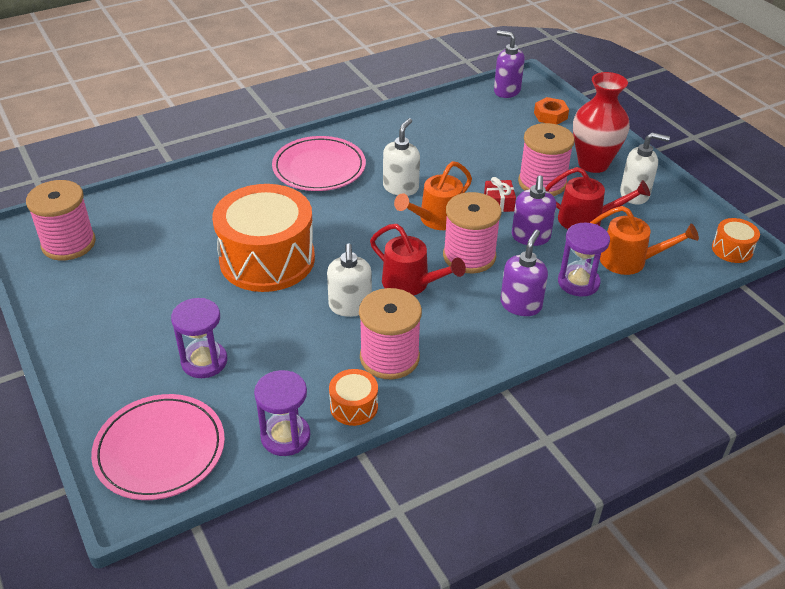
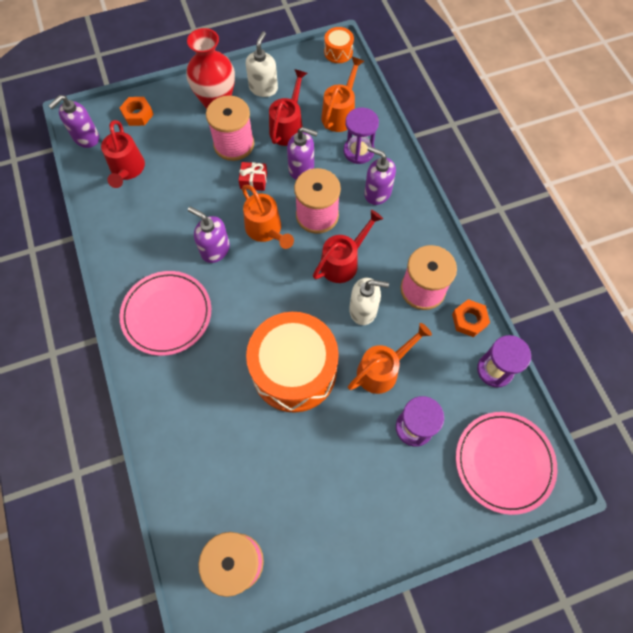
camera: 80 degrees left, 25 degrees up
orange drum [329,369,378,426] -> orange nut [452,299,490,337]
white soap dispenser [383,118,420,196] -> purple soap dispenser [188,207,230,263]
none -> red watering can [101,120,145,188]
none -> orange watering can [348,323,432,394]

